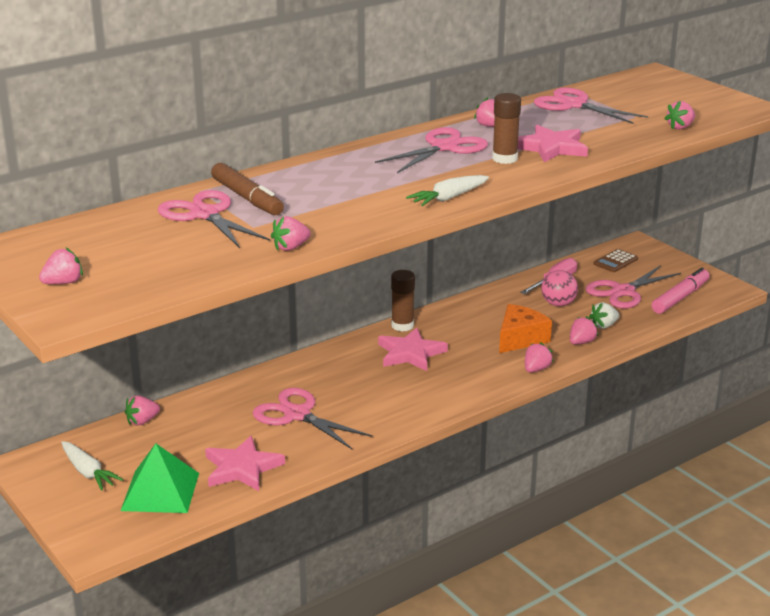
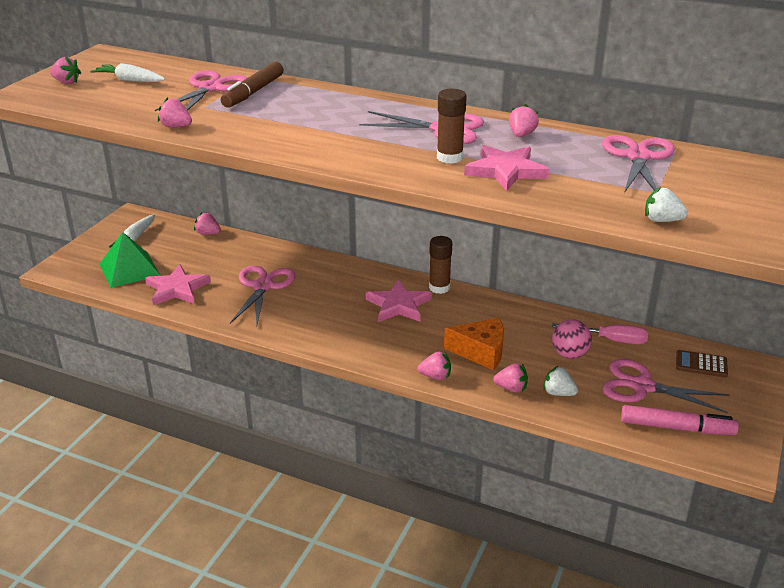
camera: 60 degrees right, 5 degrees up
white carrot [406,175,489,206] -> white carrot moved to [90,63,165,82]
pink strawberry [664,101,695,129] -> white strawberry [645,187,688,222]

